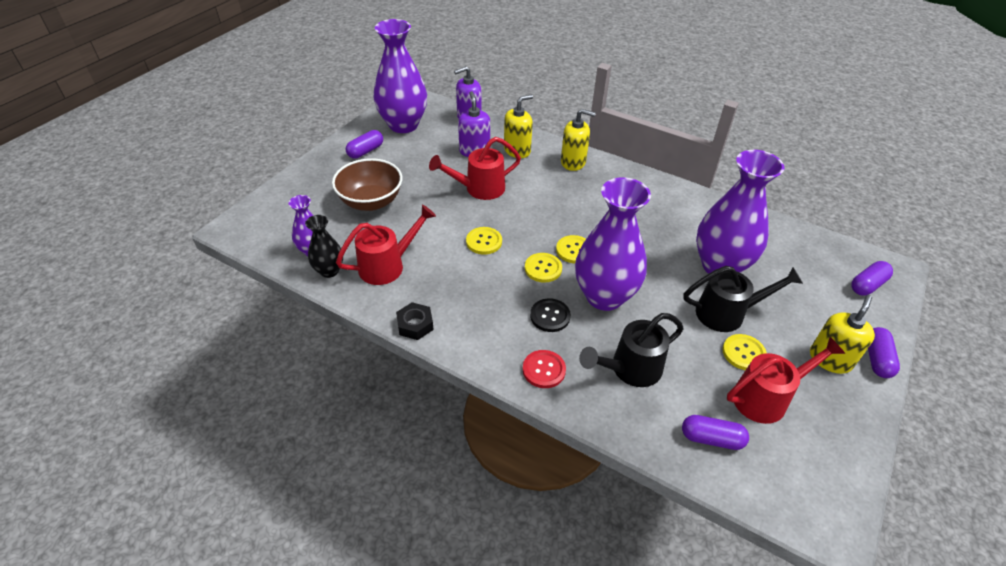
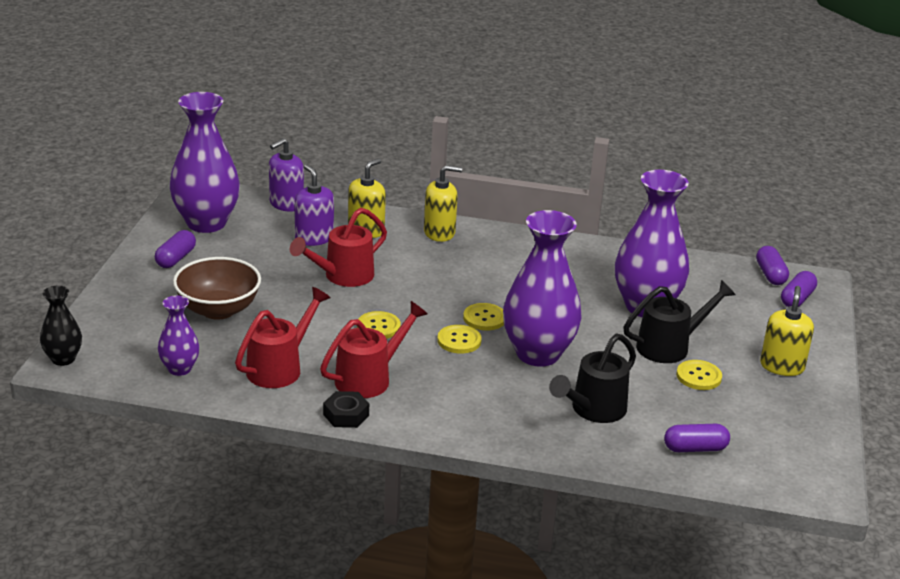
camera: 20 degrees left, 15 degrees down
black vase [305,215,343,278] -> black vase moved to [40,286,82,366]
red button [523,350,566,388] -> none
black button [530,298,571,332] -> none
red watering can [727,337,845,424] -> red watering can moved to [320,301,428,398]
purple capsule [868,327,900,378] -> purple capsule moved to [756,246,789,285]

